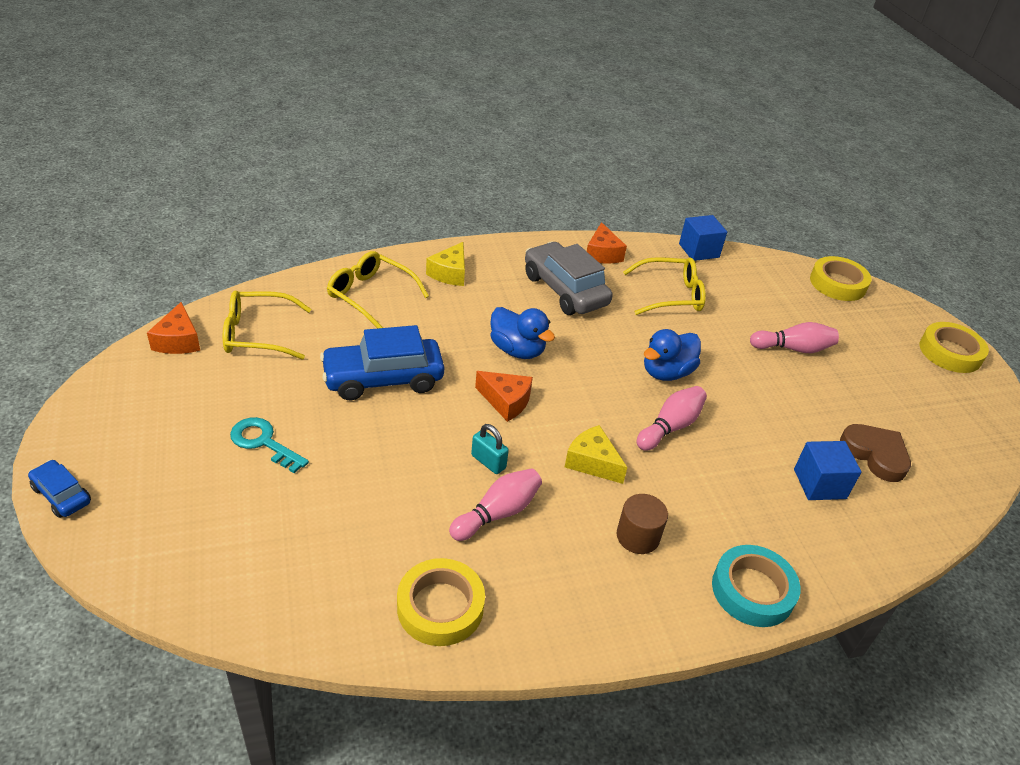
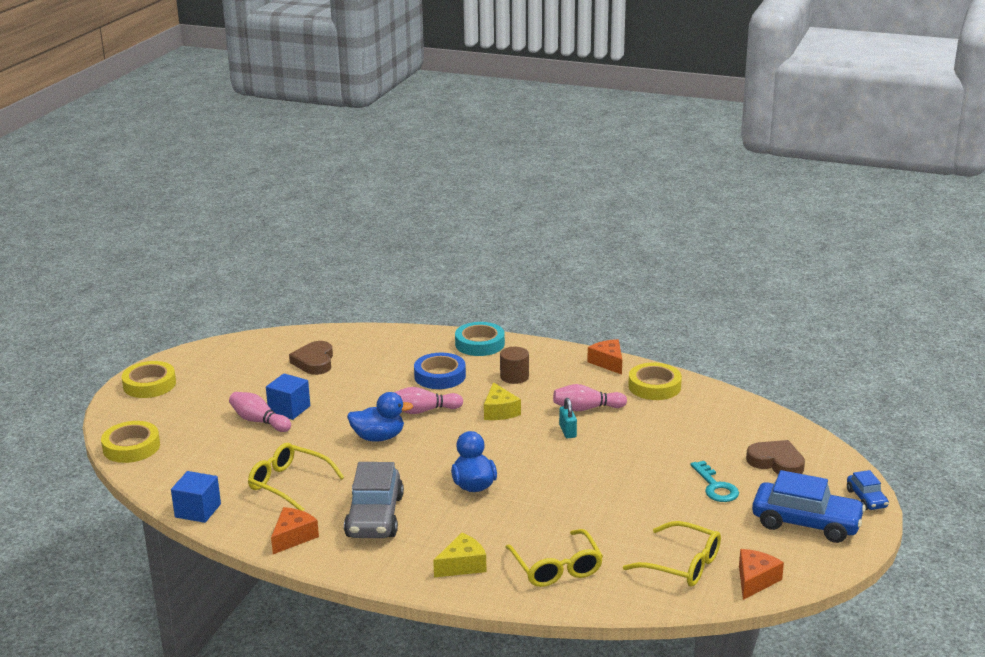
camera: 140 degrees left, 15 degrees down
blue car [320,325,444,400] -> blue car moved to [752,470,866,543]
orange cheese [475,371,533,422] -> orange cheese moved to [587,339,622,375]
blue cube [794,441,862,500] -> blue cube moved to [266,373,310,420]
none -> blue tape [414,353,466,389]
none -> brown heart [746,440,805,475]

